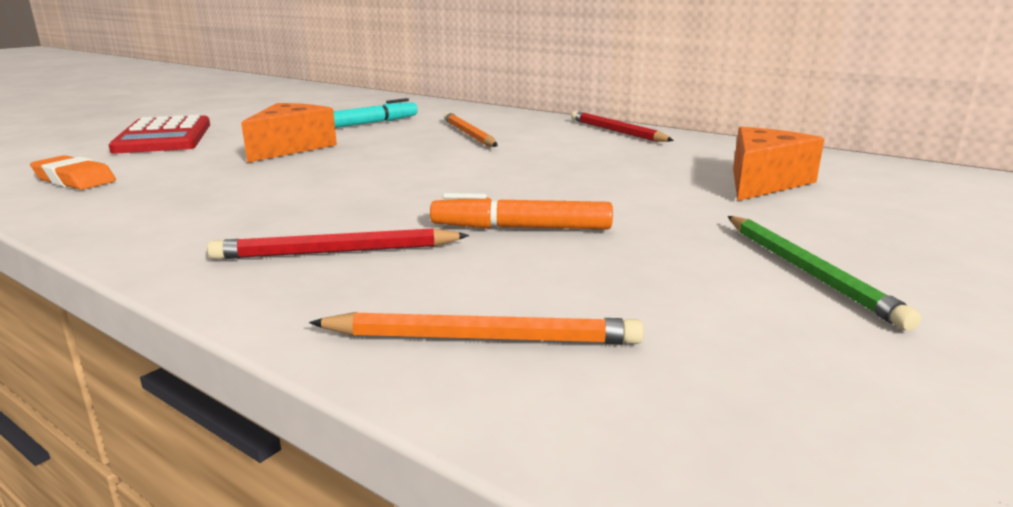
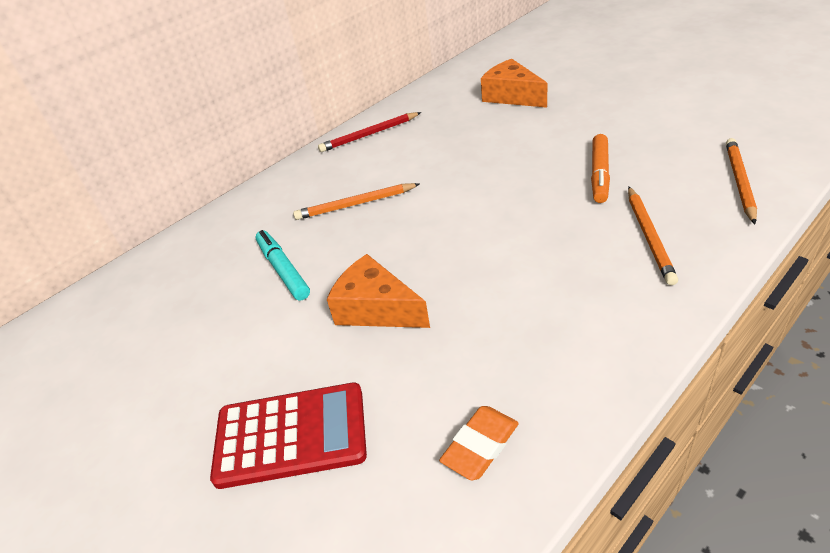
camera: 75 degrees left, 20 degrees up
red pencil [207,229,469,259] -> orange pencil [628,187,678,285]
green pencil [728,216,921,331] -> none

